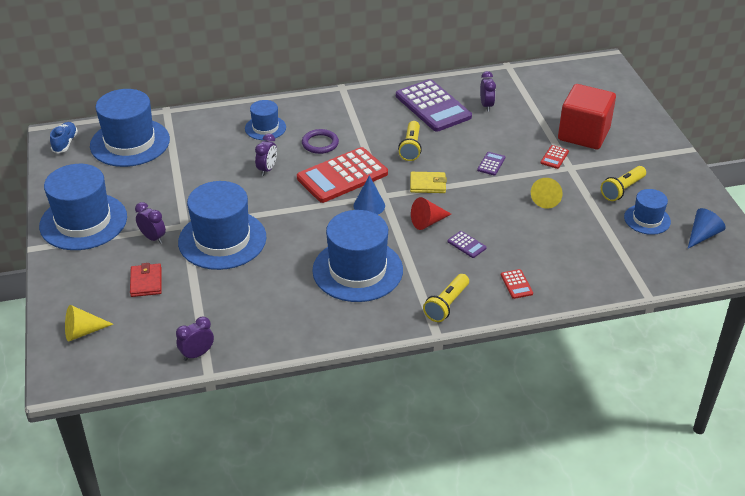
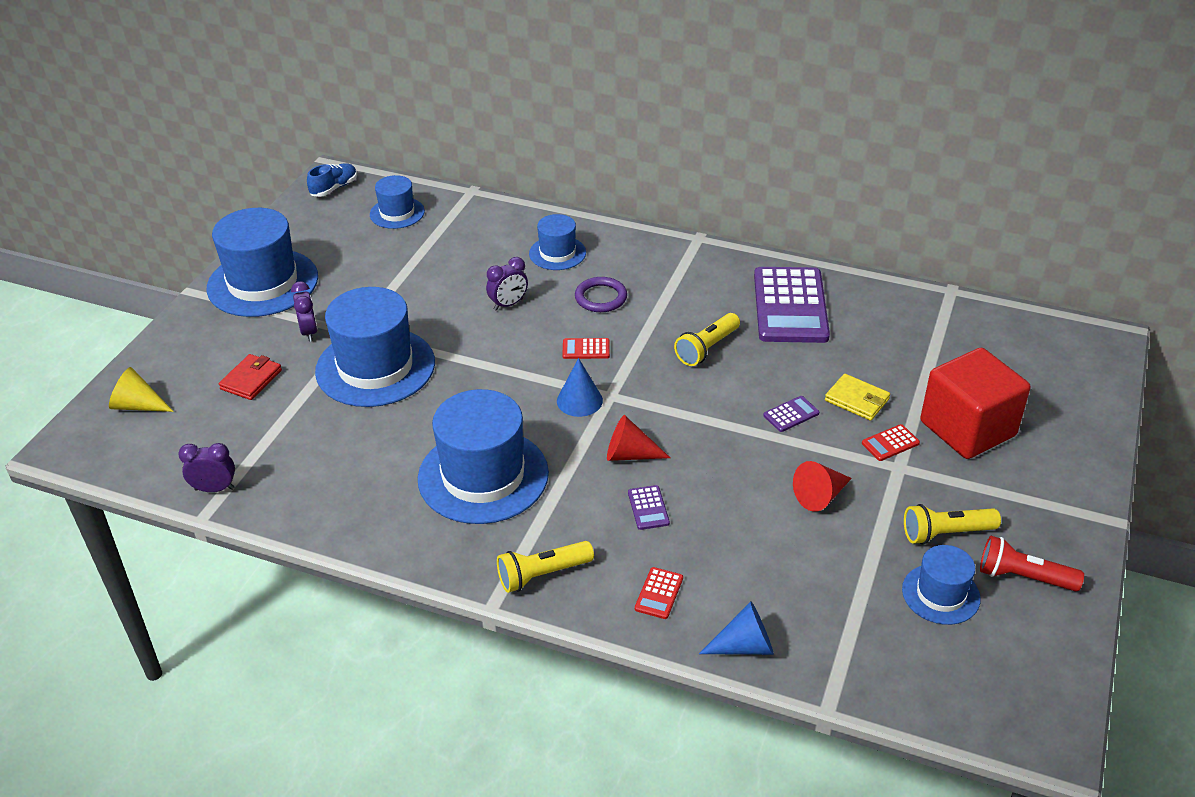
camera: 35 degrees right, 0 degrees up
blue hat [90,89,170,167] -> blue hat [370,175,425,229], size x0.53
red calculator [297,147,388,203] -> red calculator [562,338,610,359], size x0.40
yellow wallet [410,172,447,193] -> yellow wallet moved to [825,374,890,421]
purple clock [480,71,496,111] -> none
yellow cone [531,178,563,209] -> red cone [793,461,852,512]
blue cone [688,208,726,249] -> blue cone moved to [699,602,774,655]
none -> red flashlight [980,536,1084,591]

